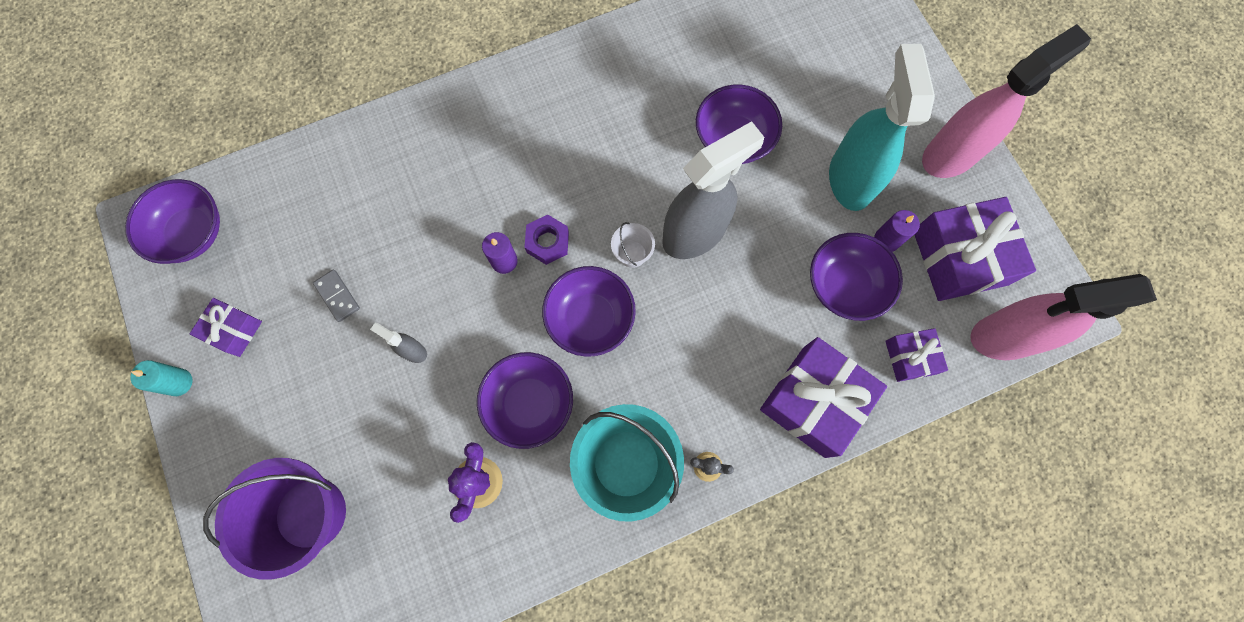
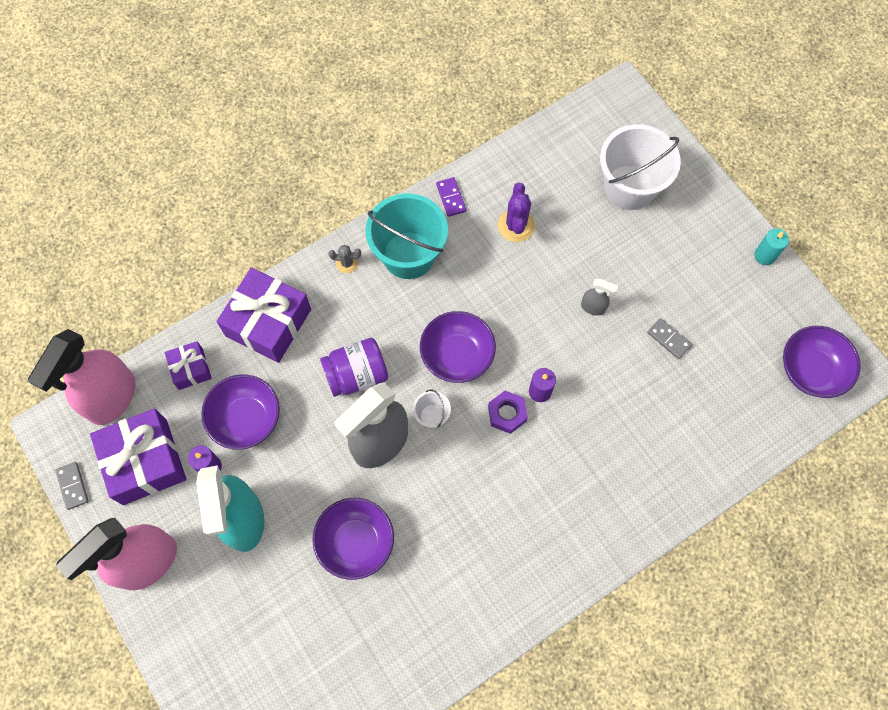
camera: 170 degrees right, 5 degrees down
purple gift [190,298,262,357] -> none
purple bucket [203,458,346,580] -> white bucket [600,124,681,210]
purple bowl [477,352,573,449] -> none
pink spray bottle [970,274,1157,360] -> pink spray bottle turned 135 degrees clockwise [28,329,136,425]
none -> grey domino [55,462,89,510]
none -> purple jar [320,338,388,397]
none -> purple domino [436,177,466,217]

